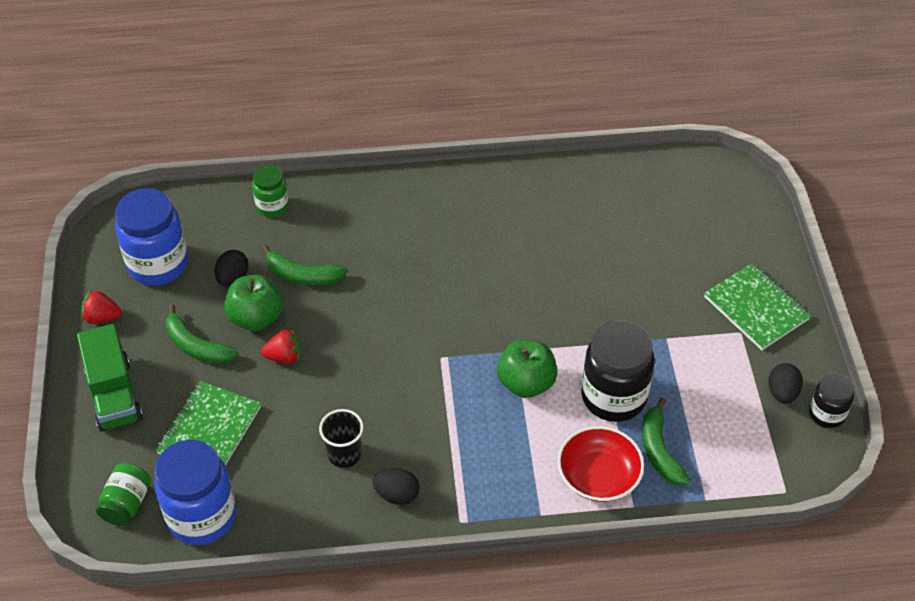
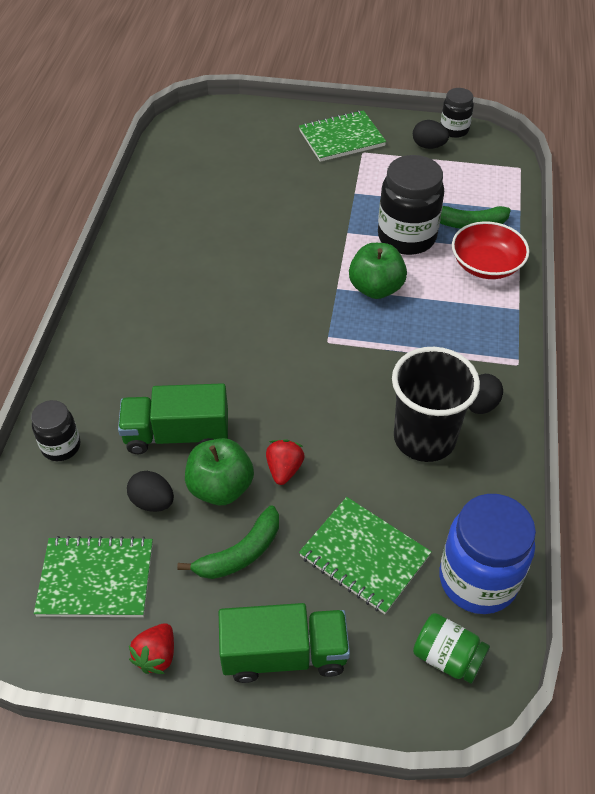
camera: 75 degrees left, 0 degrees up
blue jar [115,188,188,285] -> green notebook [34,536,153,617]
green jar [252,165,289,217] -> black jar [31,400,81,461]
green banana [262,245,348,286] -> green truck [118,383,228,454]
black cup [319,409,364,468] -> black cup [392,347,480,462], size x1.79

